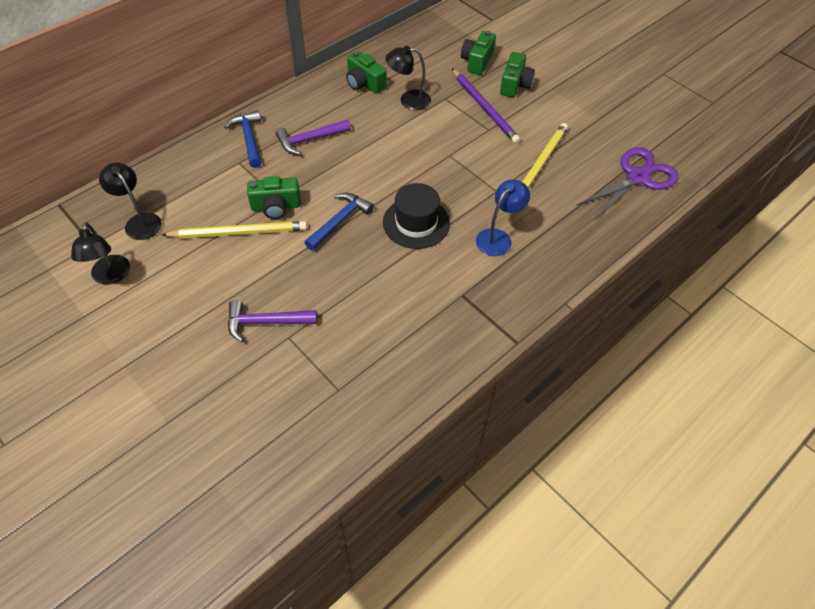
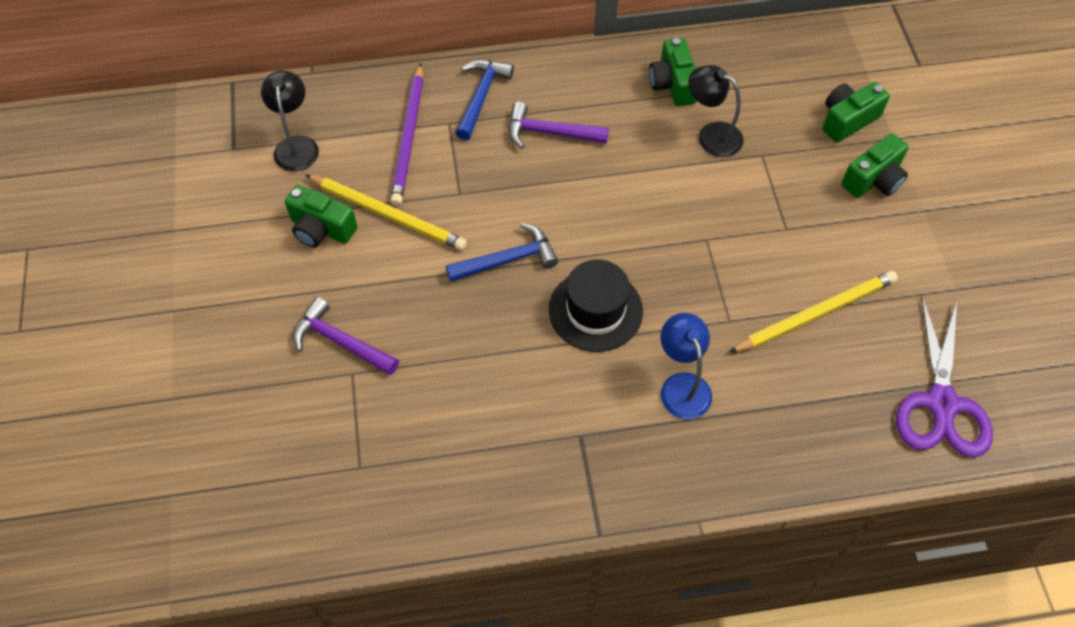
camera: 35 degrees right, 5 degrees up
black lamp [71,222,130,285] -> none
green camera [247,176,301,219] -> green camera moved to [285,185,357,247]
purple pencil [452,69,520,144] -> purple pencil moved to [390,63,423,206]
blue lamp [476,179,530,256] -> blue lamp turned 90 degrees counterclockwise [660,313,712,419]
purple scissors [576,147,678,220] -> purple scissors turned 105 degrees clockwise [896,296,993,457]

